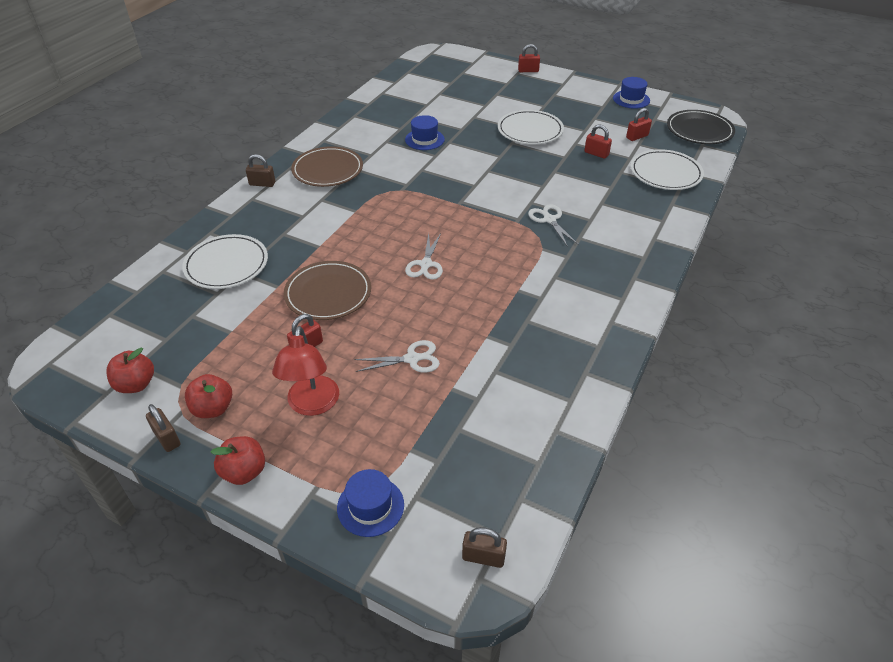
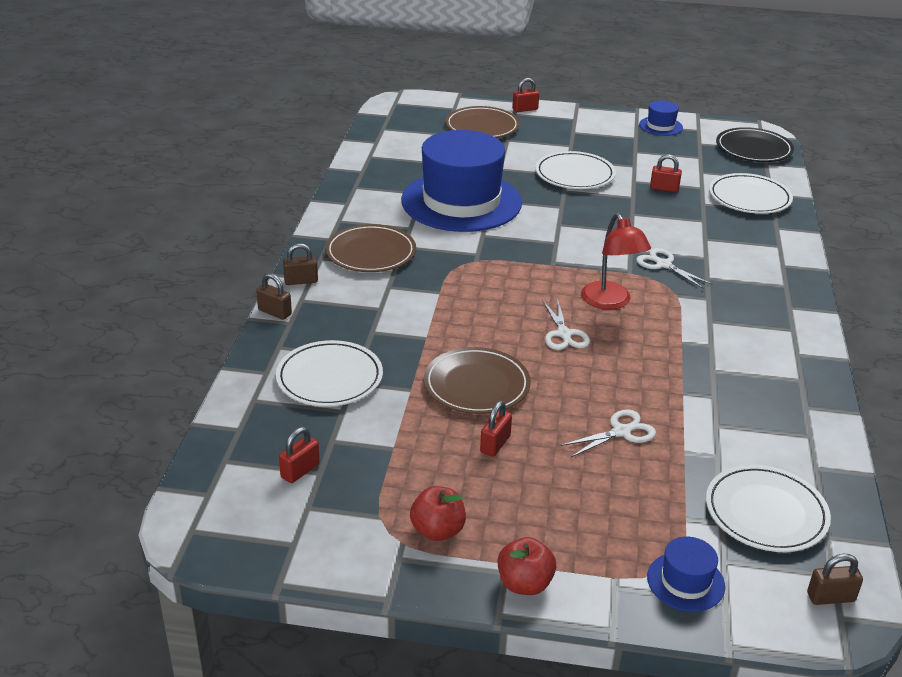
camera: 20 degrees left, 10 degrees down
red apple [106,348,154,393] -> none
brown padlock [146,404,180,452] -> brown padlock moved to [256,273,292,320]
red lamp [272,326,339,416] -> red lamp moved to [581,213,651,310]
blue hat [405,115,445,150] -> blue hat [401,130,522,232], size x2.44
red padlock [626,108,652,141] -> red padlock moved to [279,427,320,483]
none -> brown plate [445,106,520,138]
none -> white plate [706,465,831,552]

